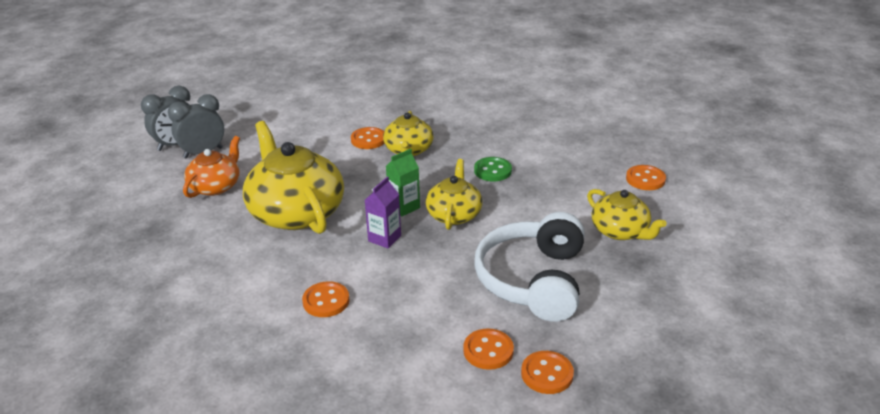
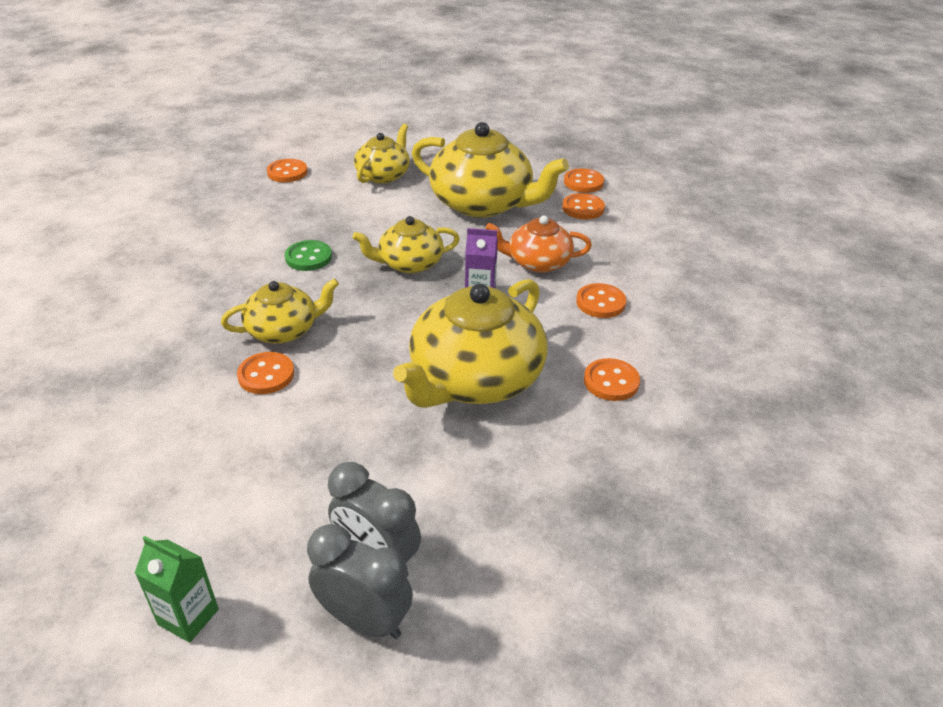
camera: 115 degrees left, 5 degrees up
orange teapot [183,136,240,198] -> orange teapot moved to [485,216,592,273]
green carton [386,149,420,216] -> green carton moved to [135,536,219,643]
white headphones [474,212,585,322] -> yellow teapot [412,122,569,218]
none -> orange button [584,358,640,401]

